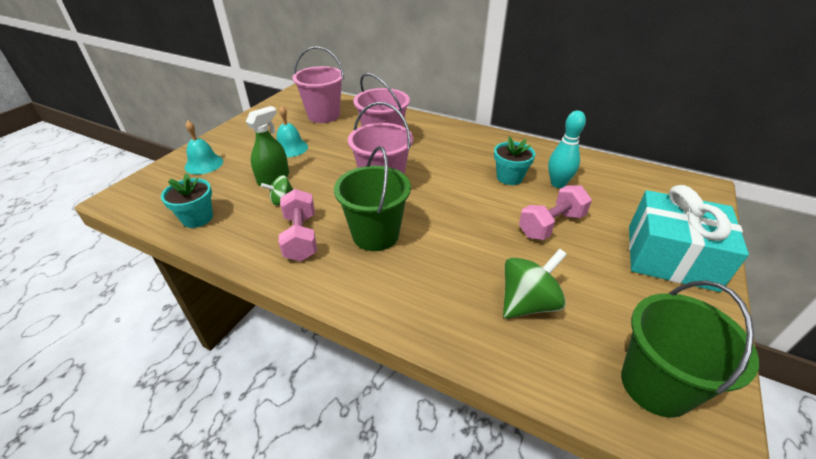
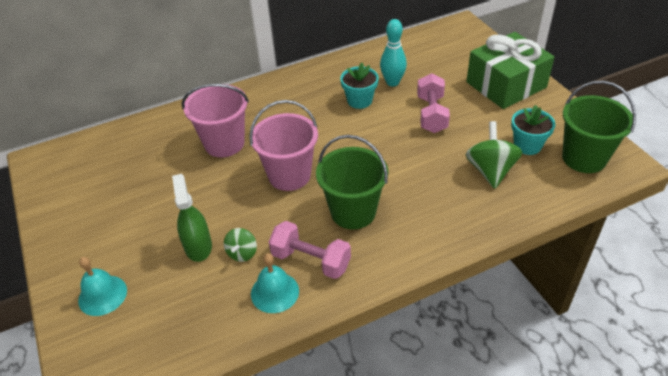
camera: 50 degrees left, 5 degrees up
turquoise flower pot [161,173,213,228] -> turquoise flower pot moved to [511,105,555,155]
turquoise bell [277,106,308,157] -> turquoise bell moved to [251,253,299,313]
pink bucket [292,46,344,123] -> none
turquoise gift [629,185,749,292] -> green gift [466,32,555,109]

